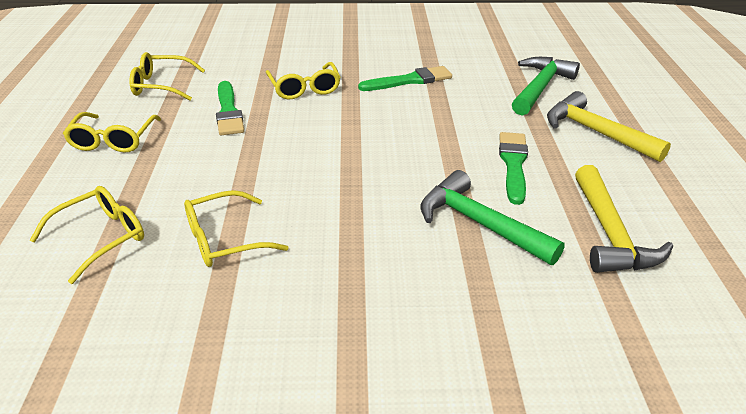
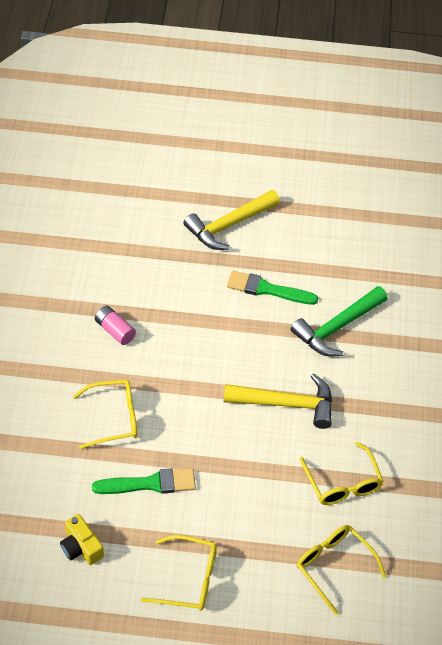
camera: 85 degrees left, 15 degrees up
yellow glasses [129,52,205,100] -> yellow camera [60,514,104,565]
green brush [358,66,452,91] -> pink battery [95,306,136,345]
green hammer [512,57,580,116] -> none
yellow hammer [575,165,673,273] -> yellow hammer moved to [224,373,332,429]

